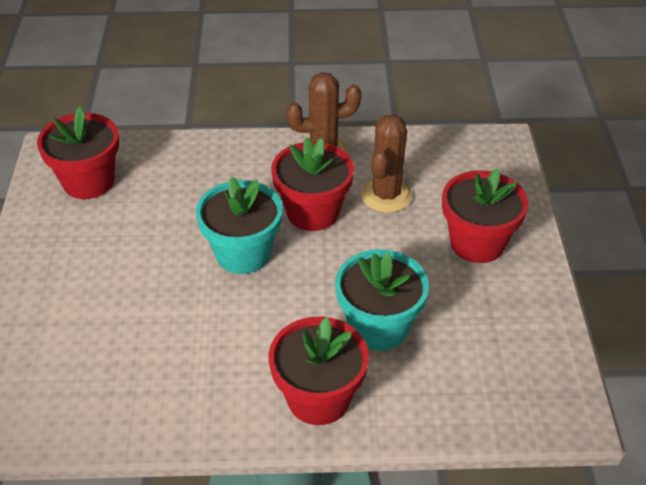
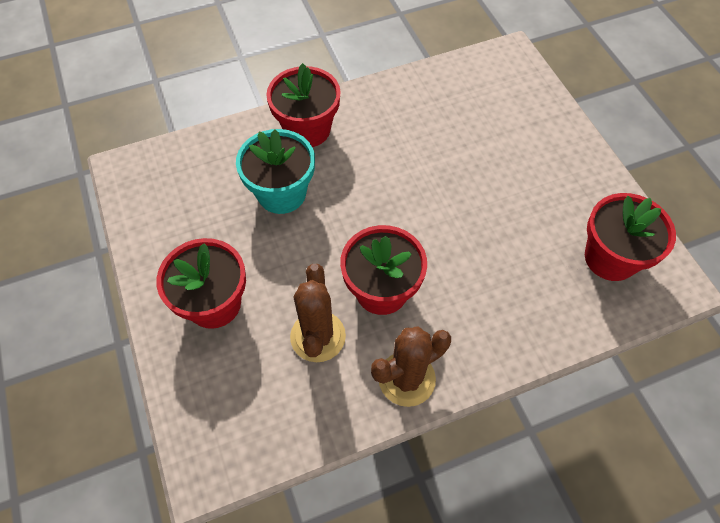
camera: 160 degrees right, 15 degrees up
turquoise flower pot [196,177,283,274] -> none

